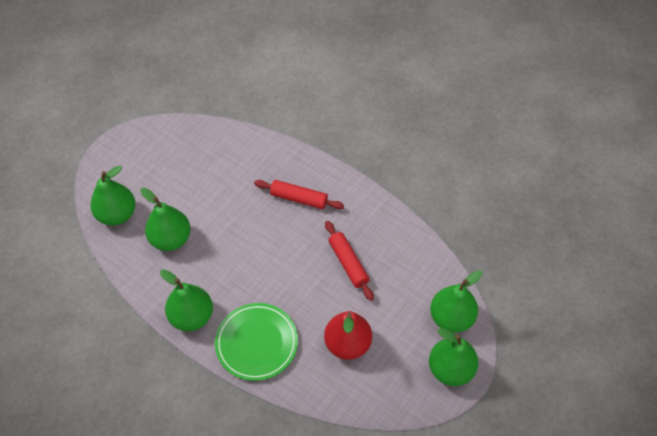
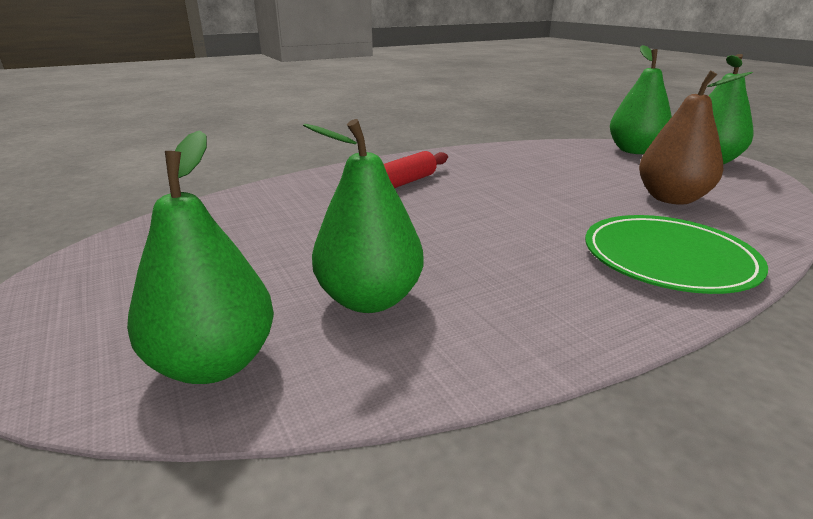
camera: 65 degrees left, 30 degrees down
green pear [160,269,213,331] -> none
red pear [324,311,372,360] -> brown pear [639,70,753,205]
red rolling pin [325,221,374,301] -> none

